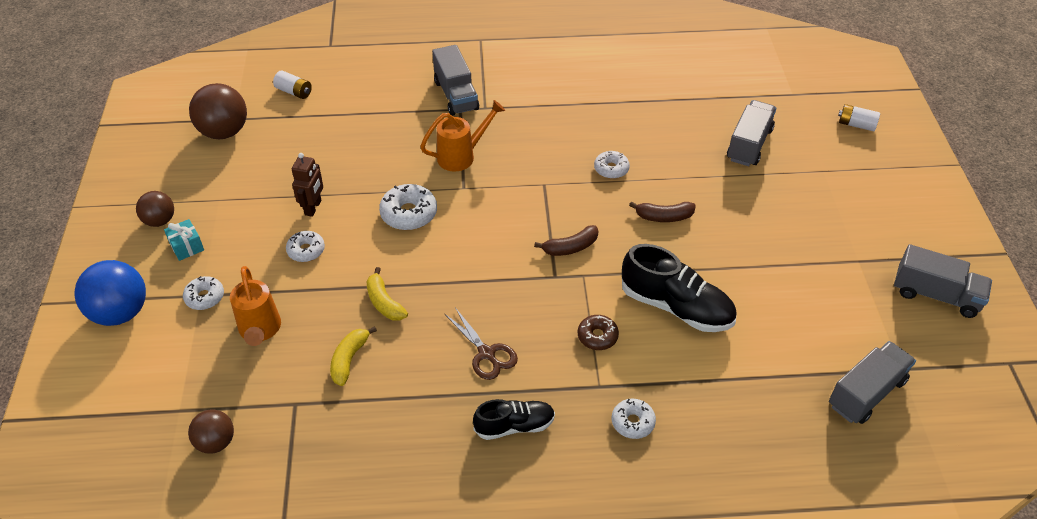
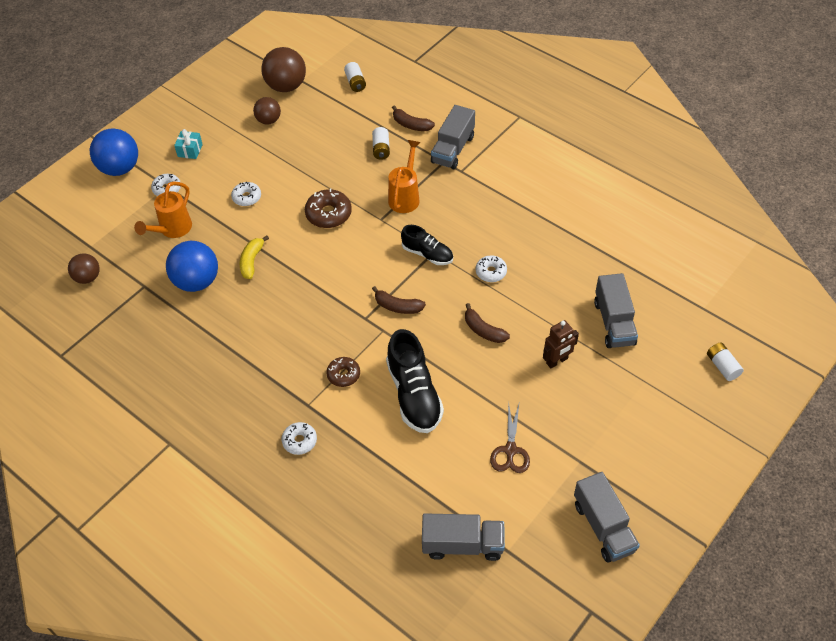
camera: 45 degrees right, 5 degrees up
brown ball [136,191,174,227] -> brown ball moved to [253,97,281,124]
brown robot [292,153,323,217] -> brown robot moved to [543,320,579,368]
yellow banana [330,326,377,386] -> blue ball [166,241,218,292]
white donut [379,184,437,230] -> brown donut [305,189,352,228]
orange watering can [420,100,505,172] -> orange watering can turned 90 degrees counterclockwise [388,140,421,213]
brown scissors [445,309,518,380] -> brown scissors moved to [490,402,530,473]
black shoe [473,399,555,440] -> black shoe moved to [401,225,453,265]
grey truck [727,100,777,166] -> grey truck turned 105 degrees clockwise [594,273,638,348]
none -> white battery [372,127,390,160]
none -> brown banana [392,105,435,131]

